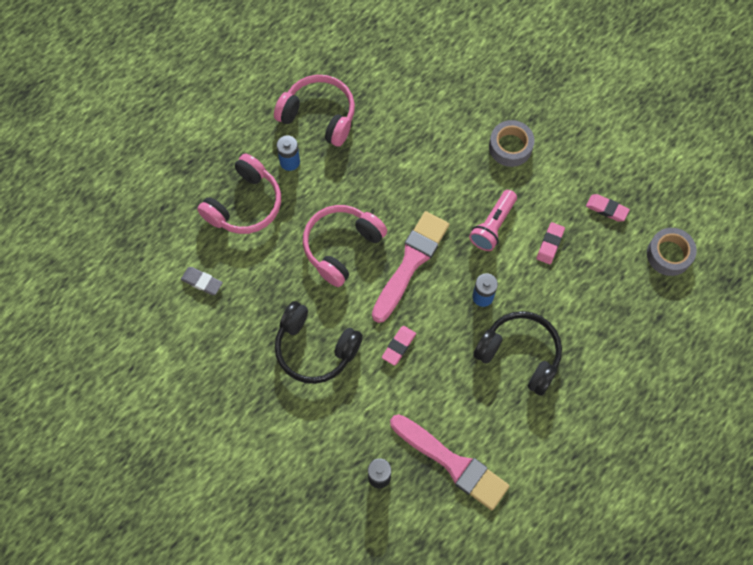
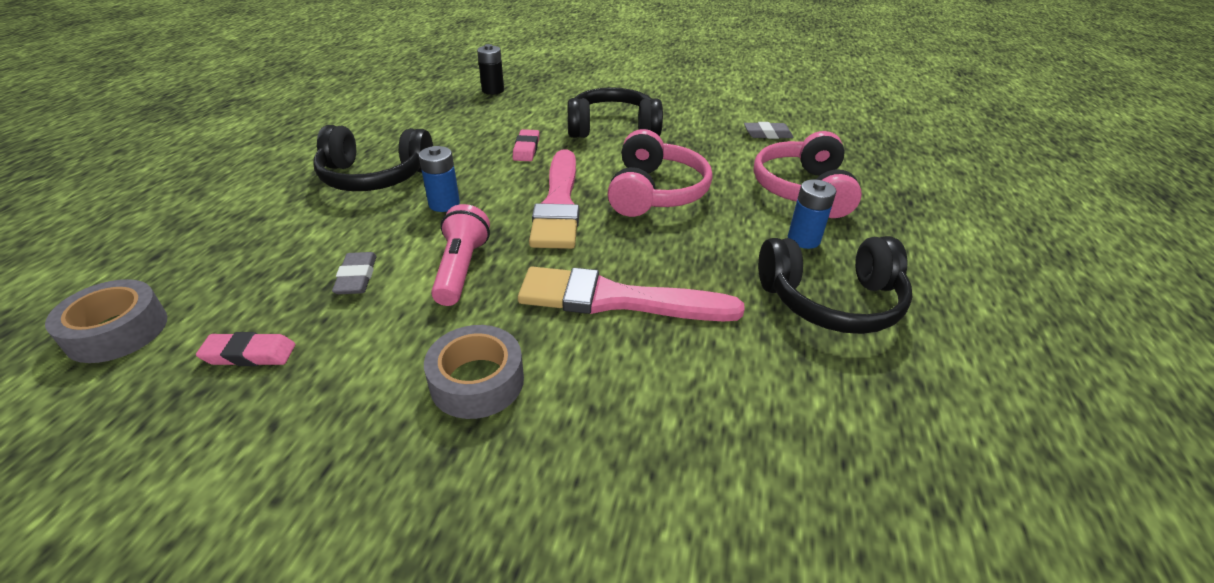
camera: 150 degrees right, 30 degrees down
pink headphones [274,75,355,147] -> black headphones [758,236,912,334]
pink brush [390,414,510,510] -> pink brush moved to [518,267,745,321]
pink eraser [536,222,565,264] -> grey eraser [332,252,377,294]

